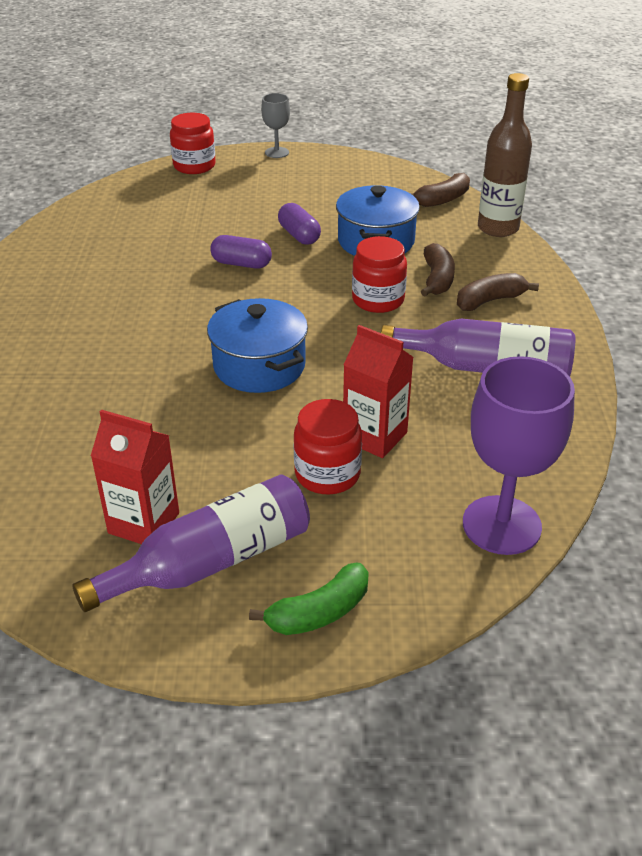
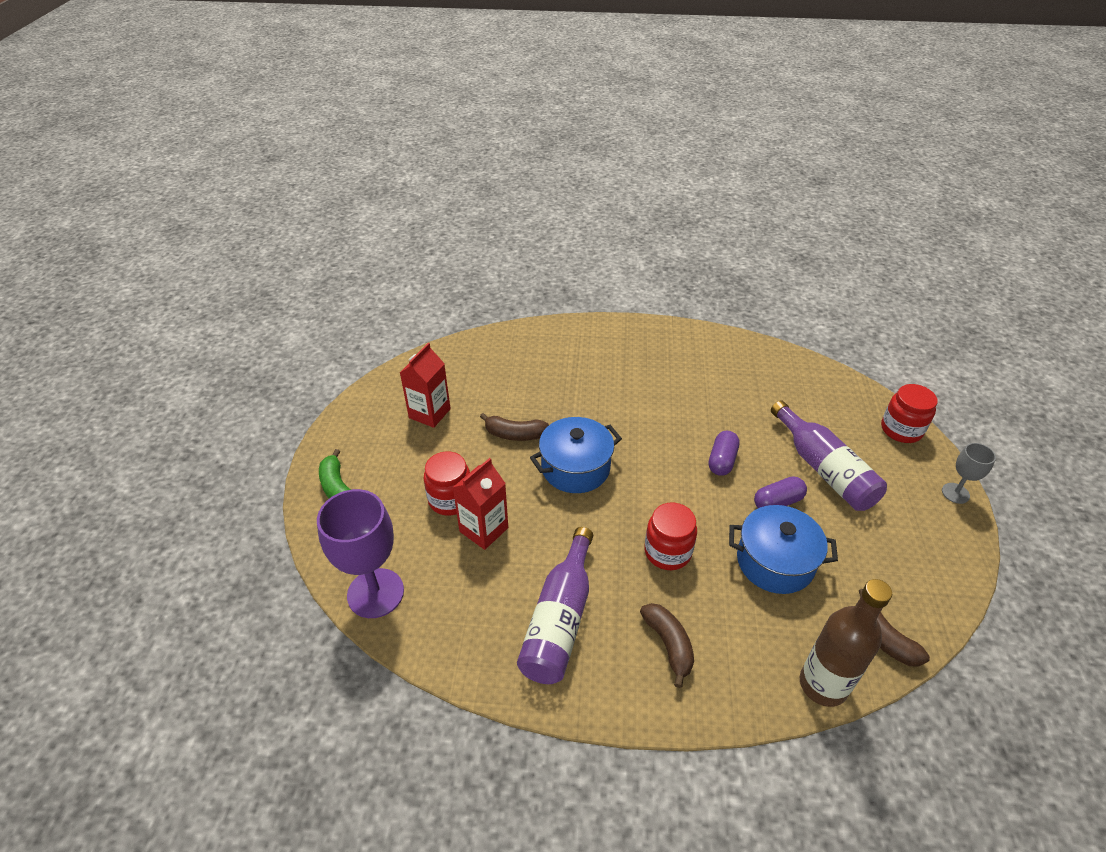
camera: 95 degrees right, 5 degrees up
purple bottle [73,475,310,612] -> purple bottle moved to [771,400,887,511]
brown banana [421,243,455,296] -> brown banana moved to [480,413,549,441]

